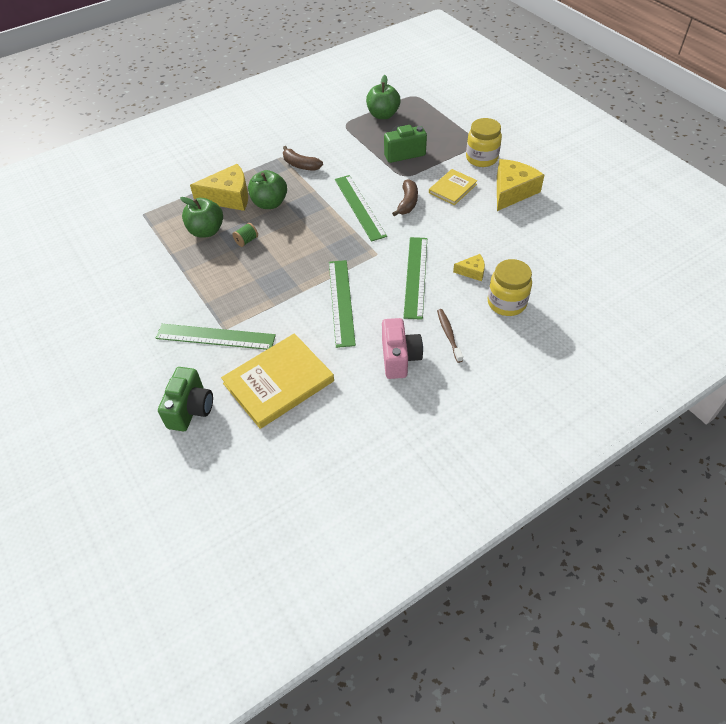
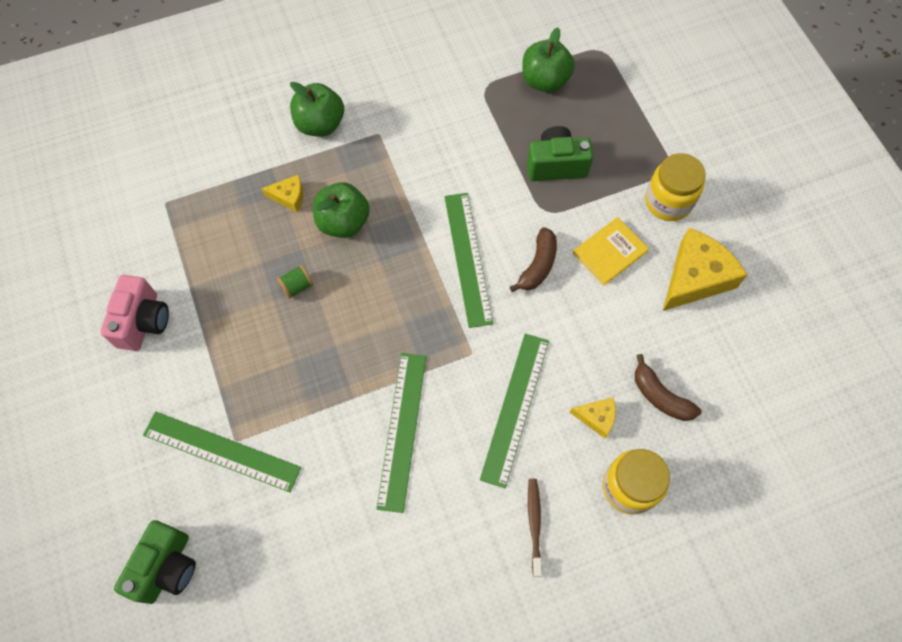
camera: 10 degrees right, 15 degrees up
green apple [180,197,223,238] -> green apple moved to [290,82,344,137]
yellow cheese [190,164,248,211] -> yellow cheese [262,175,303,212], size x0.50
yellow book [221,333,334,429] -> none
brown banana [283,146,323,171] -> brown banana moved to [635,354,701,421]
pink camera [382,318,423,379] -> pink camera moved to [100,275,169,351]

